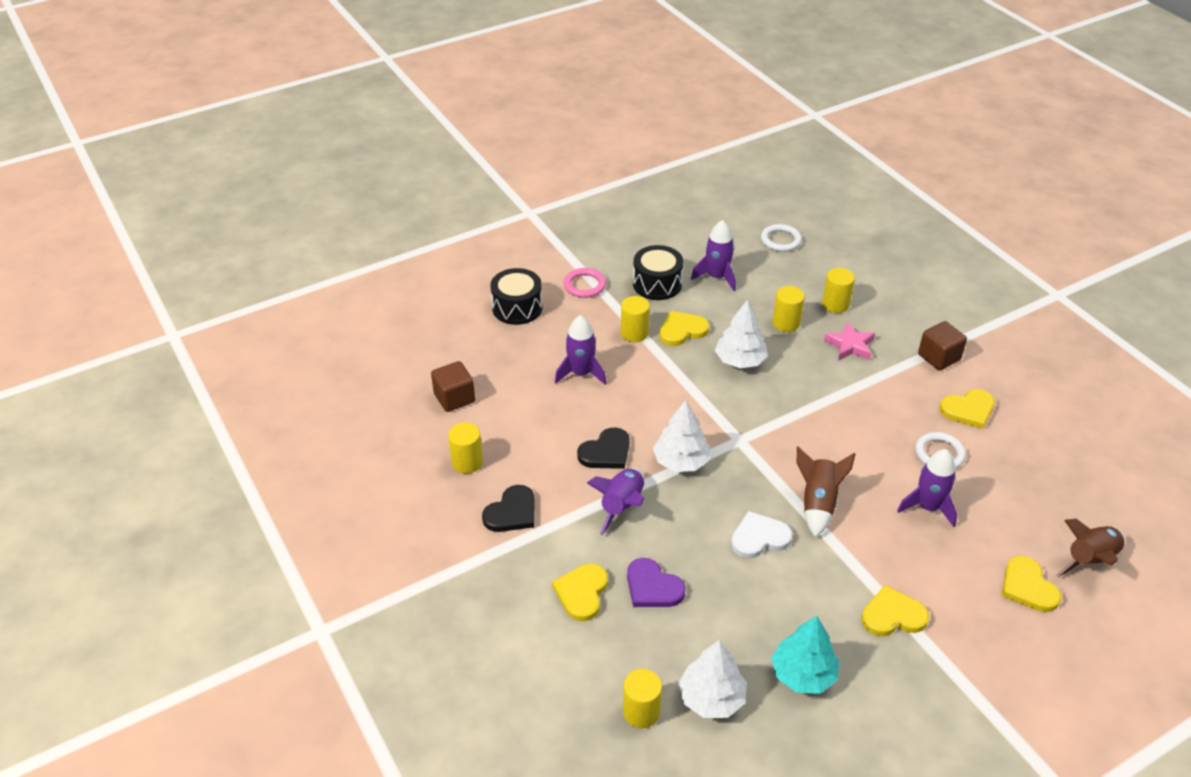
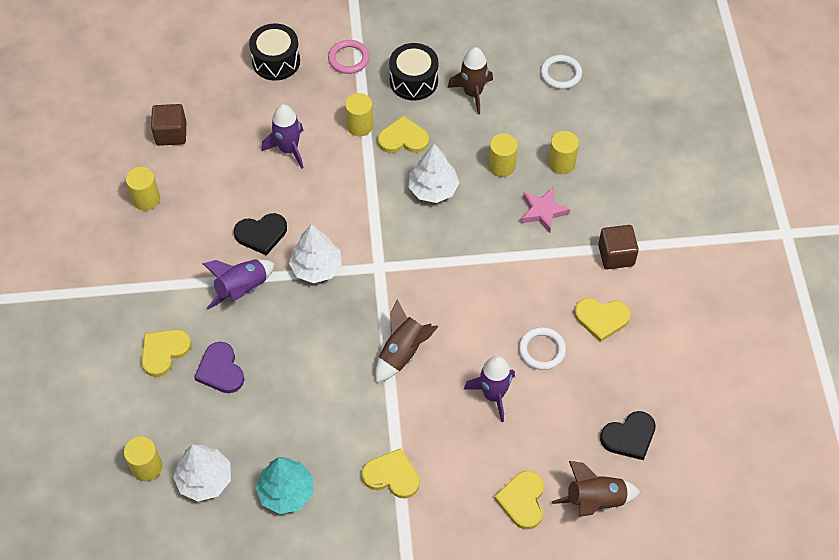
camera: 25 degrees right, 15 degrees up
black heart [482,485,535,532] -> black heart moved to [600,411,656,460]
purple rocket [691,220,736,291] -> brown rocket [447,47,493,115]
white heart [731,511,792,558] -> none

